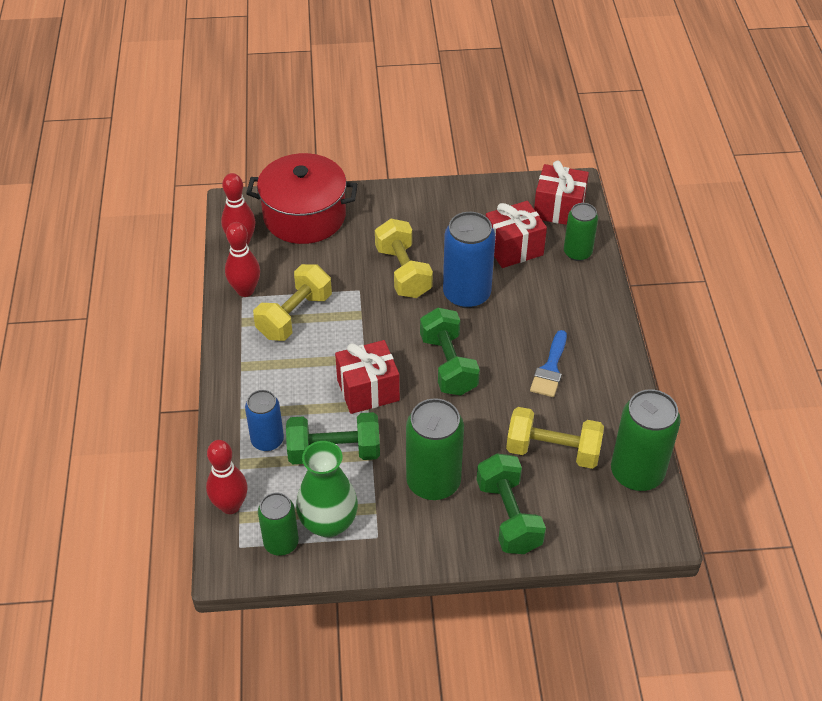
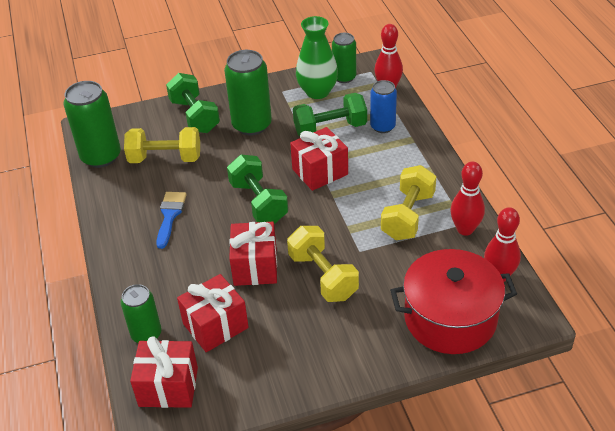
camera: 170 degrees right, 5 degrees down
blue can [443,212,495,308] -> red gift [229,222,277,286]

